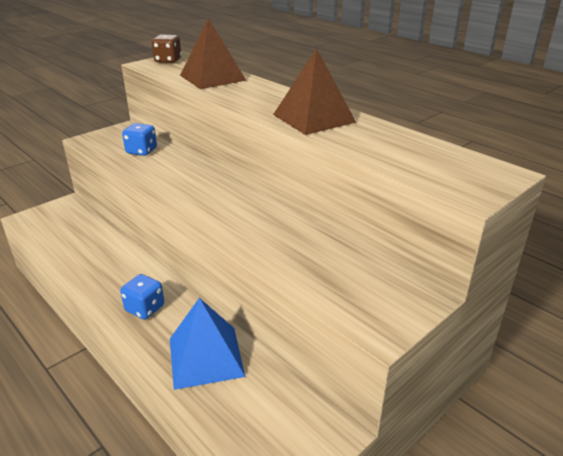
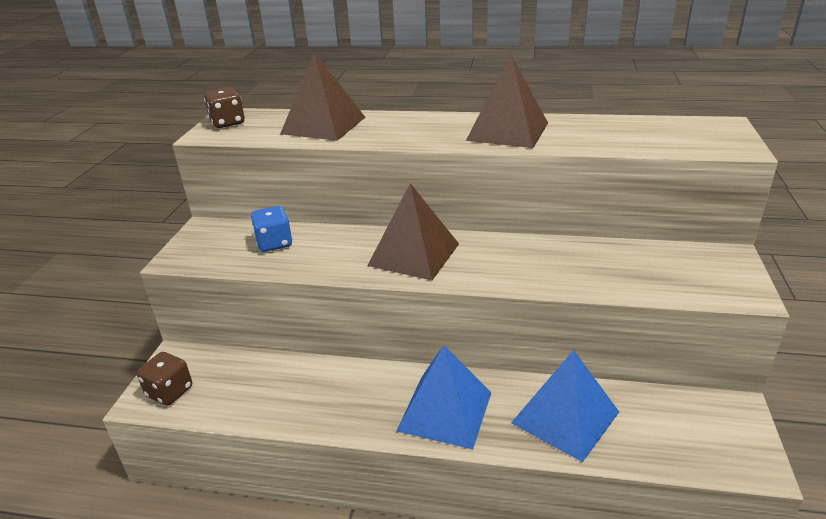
camera: 35 degrees left, 0 degrees up
blue dice [120,274,164,319] -> blue pyramid [397,345,492,449]
none -> brown dice [137,352,192,406]
none -> brown pyramid [367,183,459,280]

